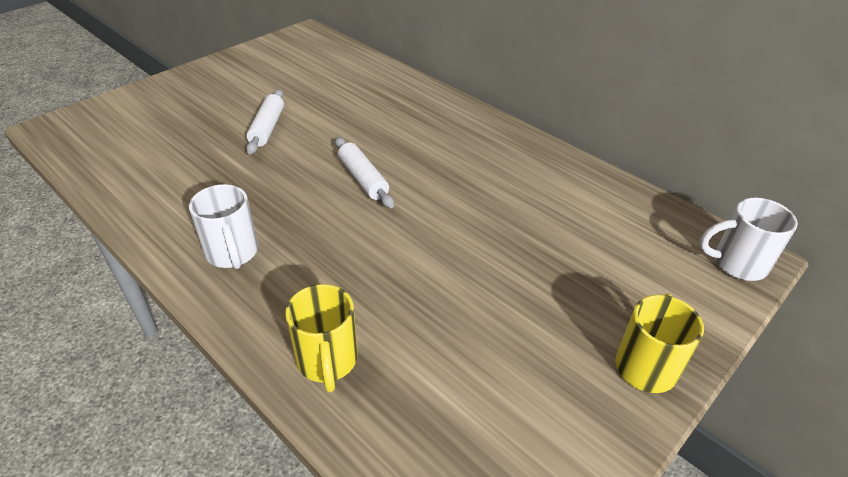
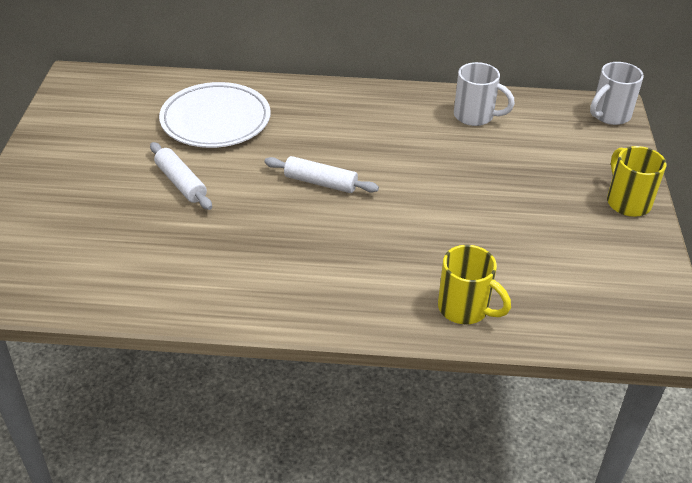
camera: 40 degrees left, 0 degrees up
white mug [189,184,258,269] -> white mug moved to [454,62,515,126]
none -> white plate [159,82,271,148]

